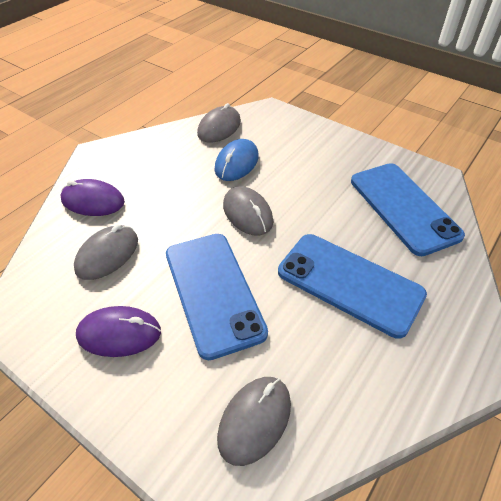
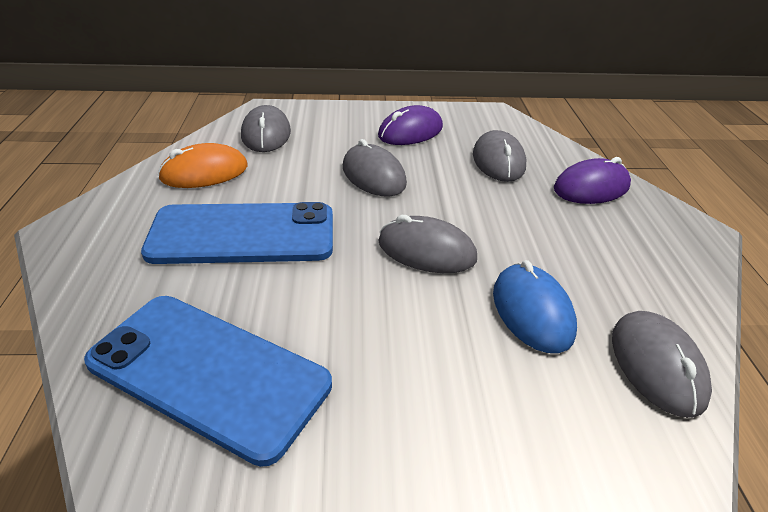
camera: 140 degrees right, 10 degrees down
blue phone [166,234,268,360] -> grey mouse [343,139,407,197]
none -> orange mouse [158,143,248,188]

